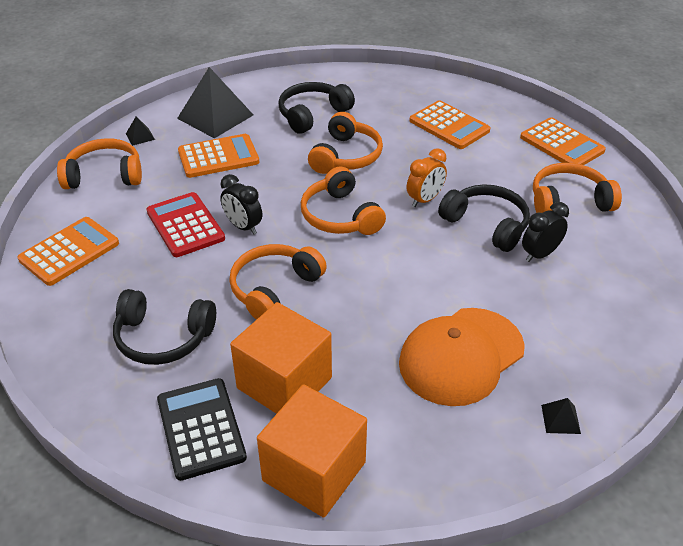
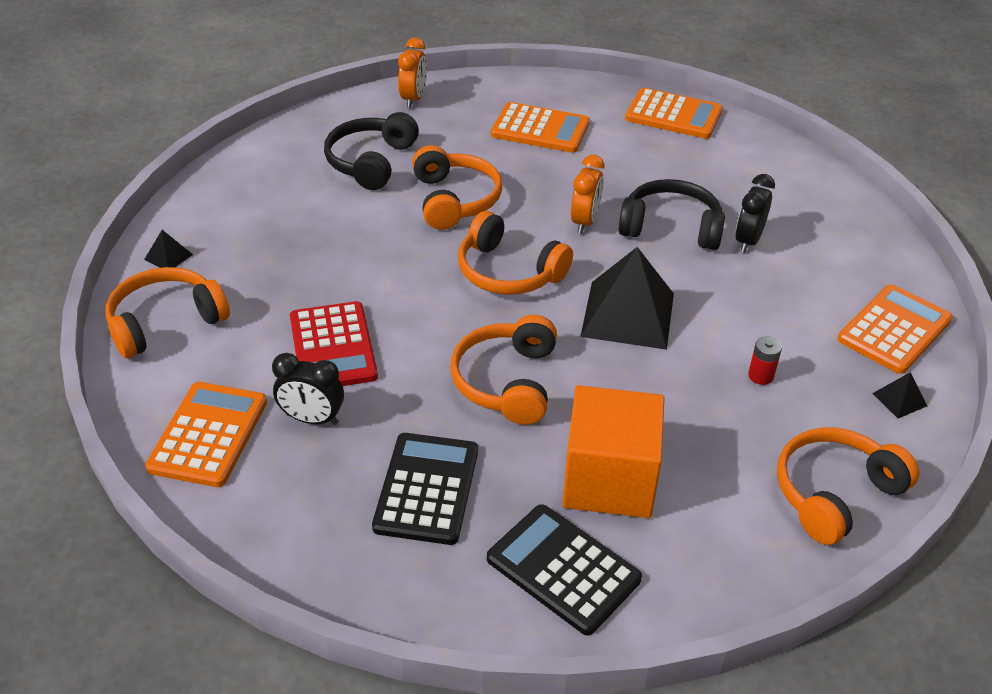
camera: 30 degrees left, 0 degrees up
black headphones [113,289,216,365] -> black calculator [372,433,478,545]
red calculator [146,192,225,257] -> red calculator turned 135 degrees counterclockwise [290,301,378,386]
black pyramid [177,67,253,138] -> black pyramid moved to [580,247,674,350]
orange calculator [178,134,260,178] -> orange calculator moved to [837,284,953,374]
black clock [220,174,262,235] -> black clock moved to [272,353,344,425]
orange cube [257,384,367,518] -> none
orange cap [399,308,525,406] -> red battery [748,337,782,385]
orange headphones [533,163,622,213] -> orange headphones moved to [777,427,919,545]
none -> orange clock [398,37,427,108]

